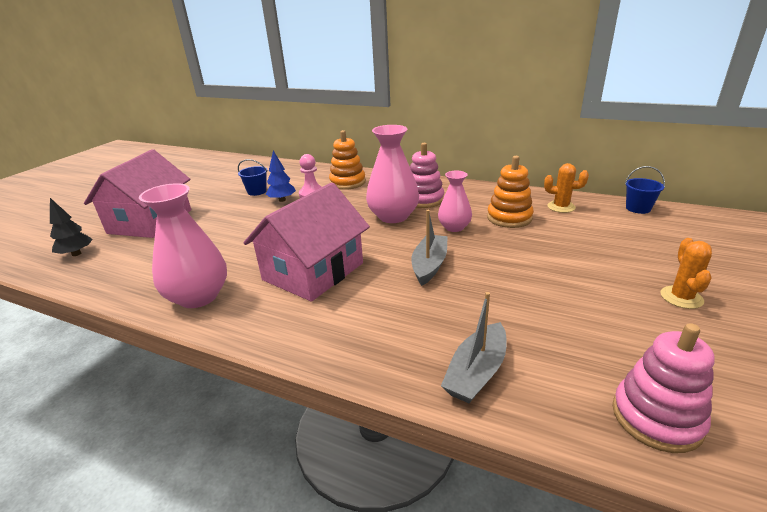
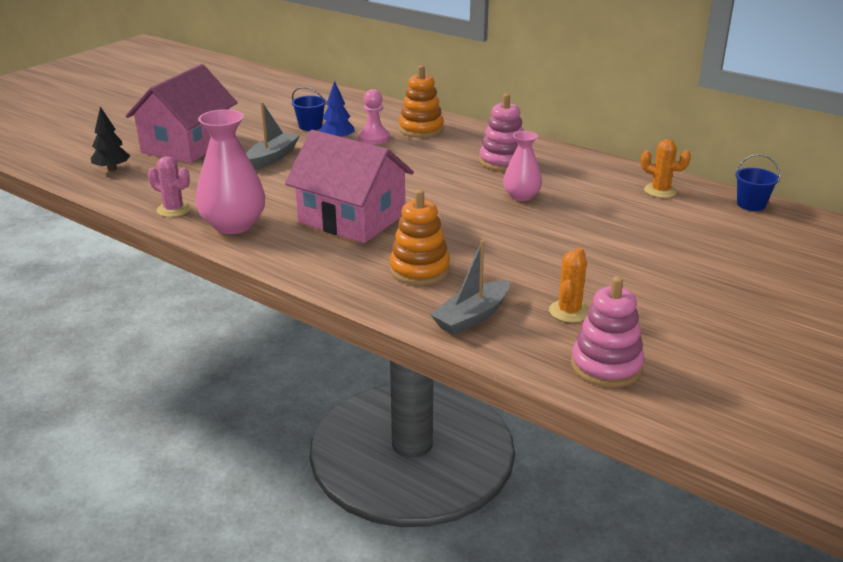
camera: 10 degrees right, 0 degrees up
pink house [244,182,370,302] -> pink house turned 75 degrees clockwise [285,130,414,243]
pink vase [366,125,419,223] -> none
grey boat [411,210,448,286] -> grey boat moved to [246,102,300,169]
orange stacking toy [487,156,534,228] -> orange stacking toy moved to [389,189,450,285]
orange cactus [660,238,712,309] -> orange cactus moved to [549,248,589,323]
none -> pink cactus [148,156,191,217]

